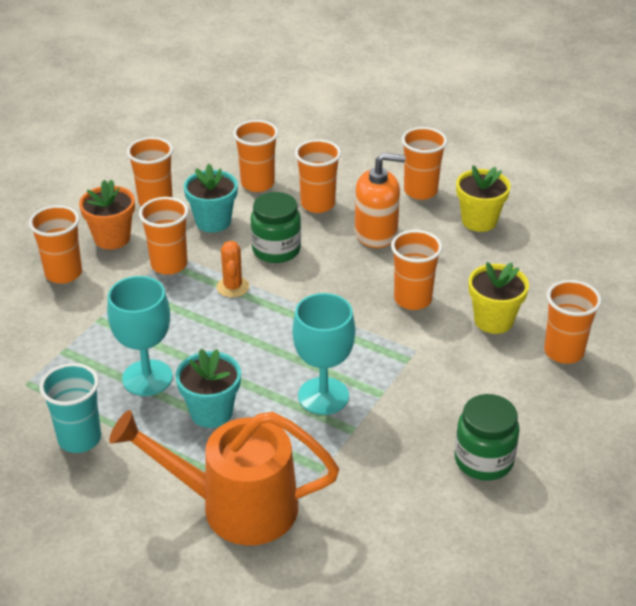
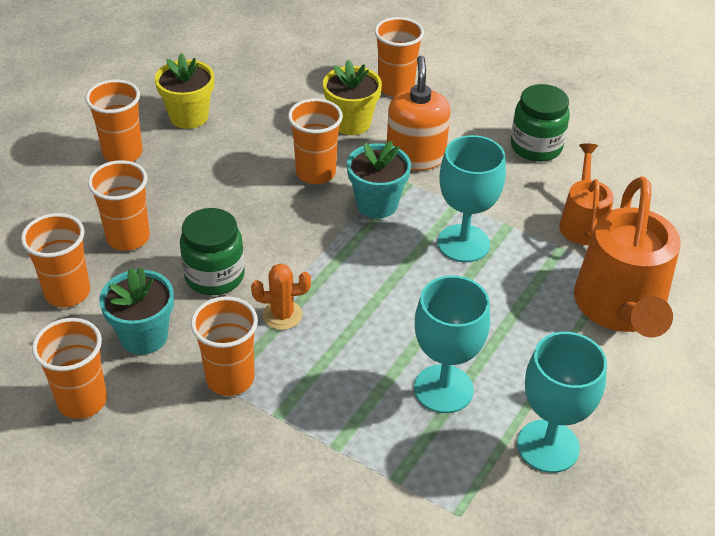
camera: 90 degrees left, 5 degrees up
orange cup [29,205,82,284] -> none
turquoise cup [39,363,101,453] -> turquoise goblet [517,332,607,473]
orange flower pot [79,180,135,249] -> none
turquoise flower pot [175,349,241,428] -> turquoise flower pot moved to [347,141,411,219]
orange soap dispenser [355,153,406,248] -> orange soap dispenser moved to [387,56,451,171]
none -> orange watering can [559,143,614,245]

